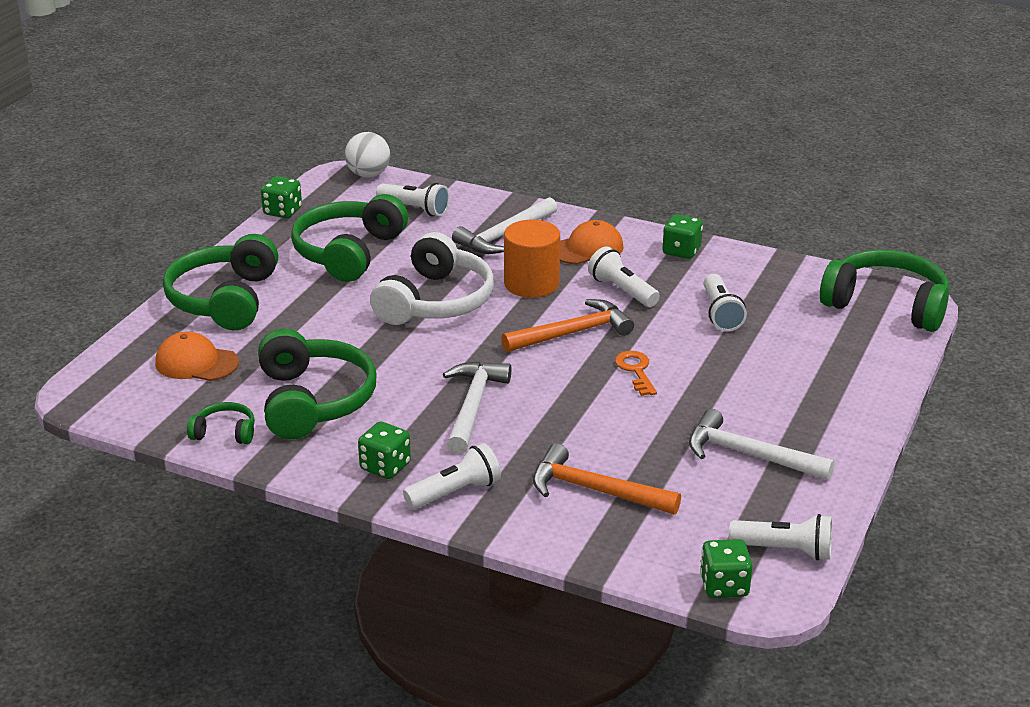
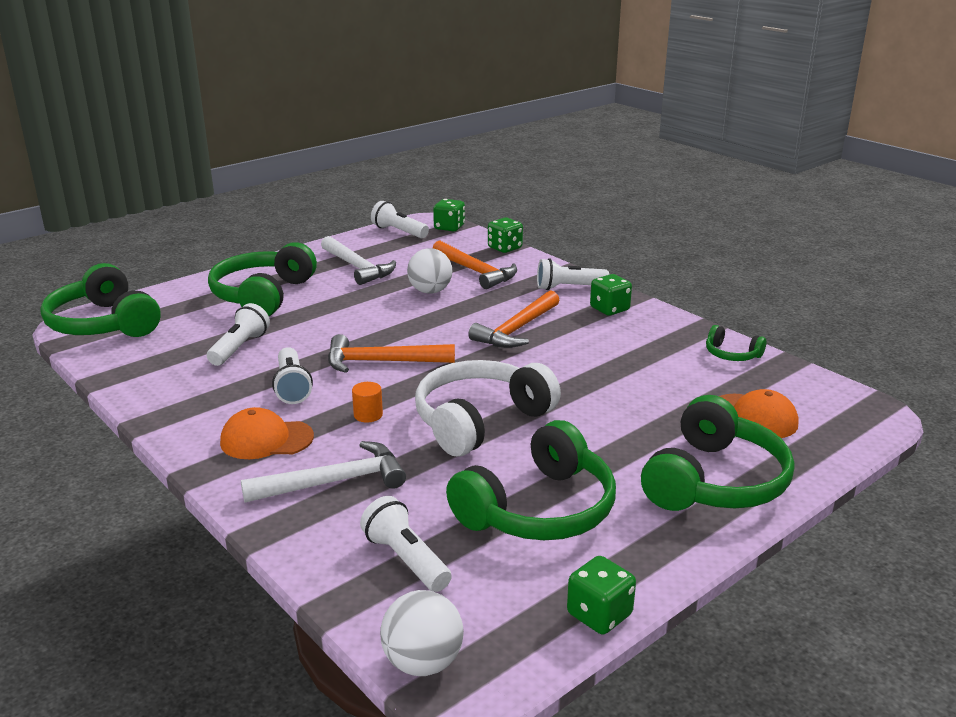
camera: 155 degrees left, 5 degrees down
green headphones [258,329,376,439] -> green headphones moved to [208,242,317,316]
white hammer [443,362,511,454] -> orange hammer [468,290,560,348]
orange cylinder [504,220,560,298] -> orange cylinder [352,382,383,422], size x0.47
orange key [615,351,657,396] -> none
green dice [662,214,703,259] -> green dice moved to [488,218,523,253]
none -> white ball [407,248,452,294]

